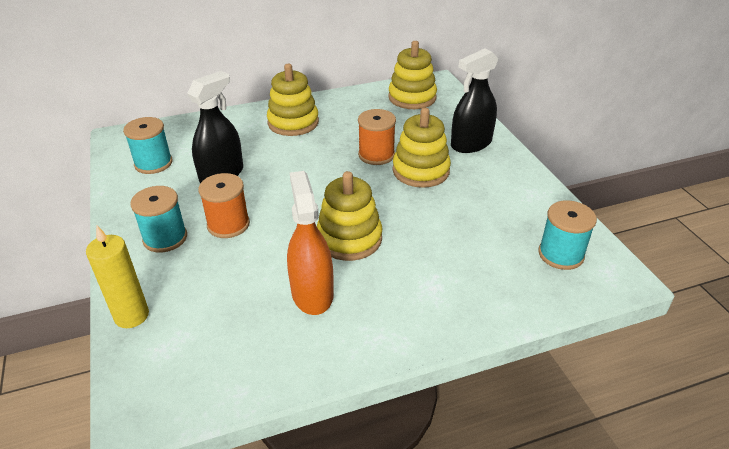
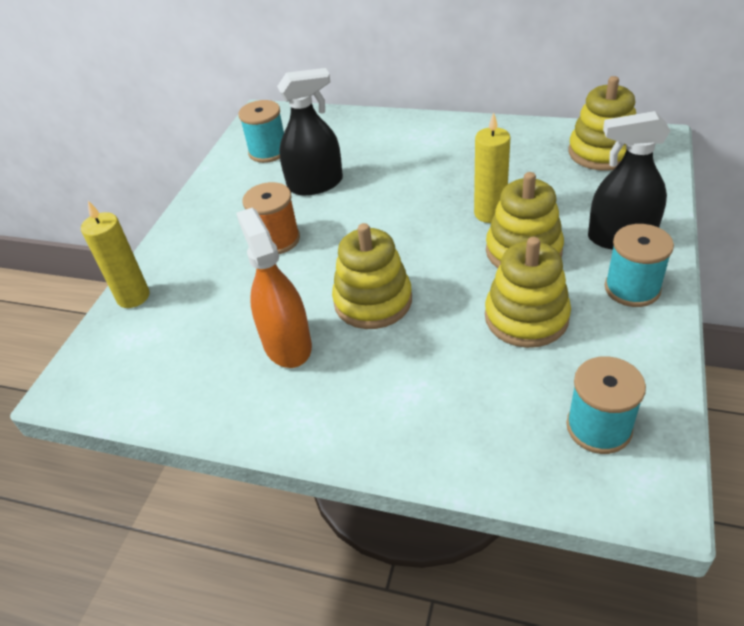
camera: 40 degrees right, 5 degrees up
turquoise spool [130,186,187,253] -> turquoise spool moved to [605,224,674,307]
yellow stacking toy [267,64,319,136] -> yellow stacking toy moved to [485,237,571,348]
orange spray bottle [287,171,334,315] -> orange spray bottle turned 45 degrees counterclockwise [236,208,312,368]
orange spool [358,109,396,165] -> yellow candle [474,112,510,223]

